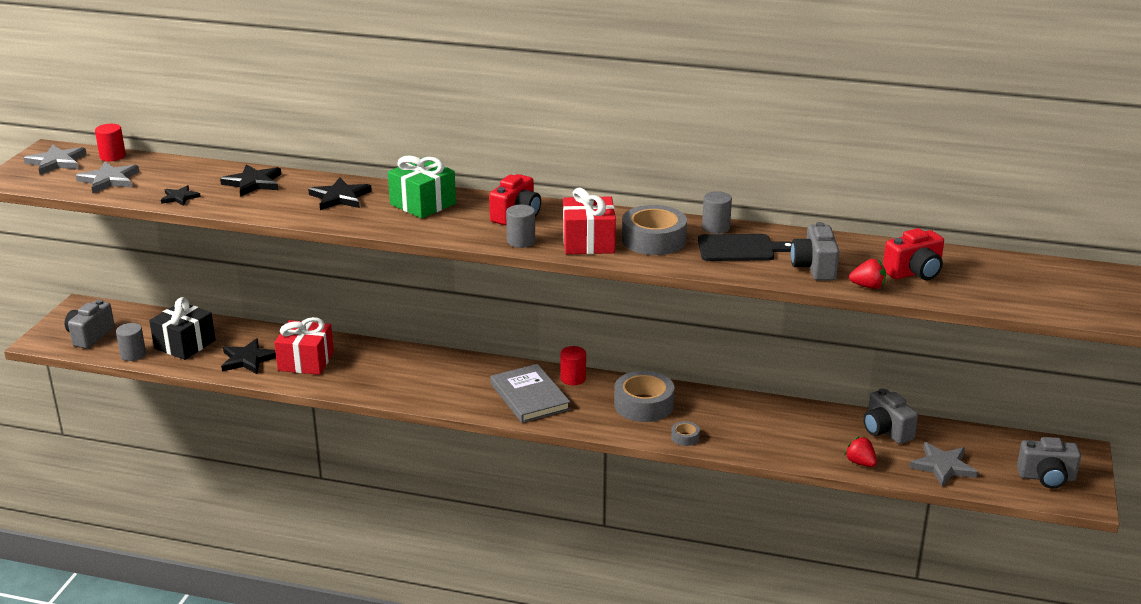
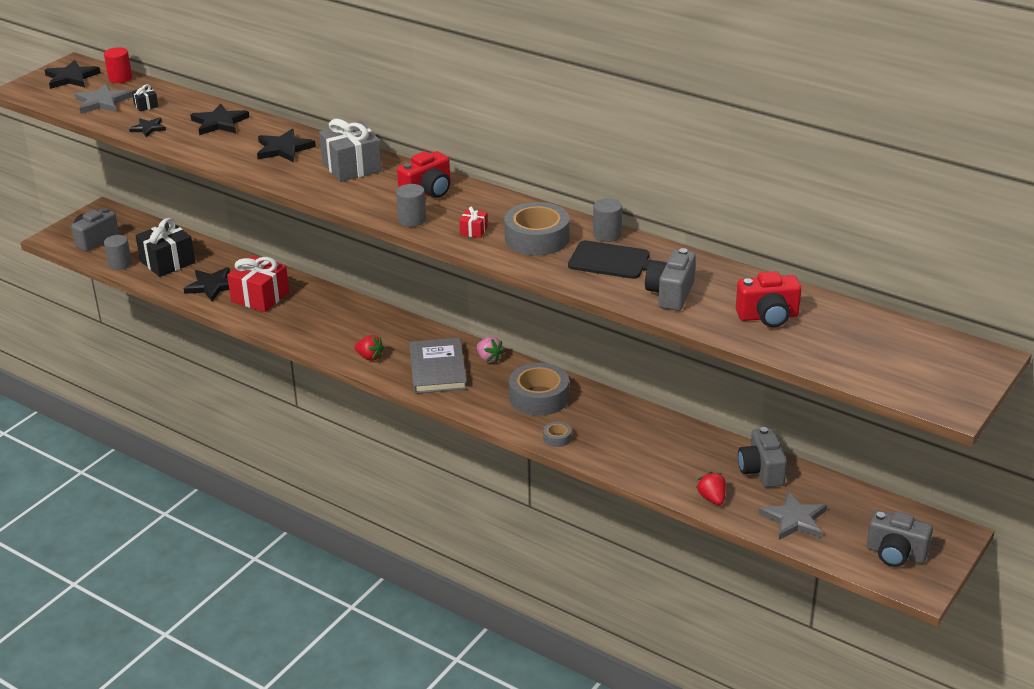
camera: 20 degrees right, 5 degrees up
grey star [24,145,86,175] -> black star [45,60,101,89]
green gift [388,156,456,219] -> grey gift [319,119,382,182]
red cylinder [560,346,586,385] -> pink strawberry [477,337,505,363]
red gift [563,188,616,254] -> red gift [459,206,488,238], size x0.45
red strawberry [849,259,886,289] -> red strawberry moved to [354,335,384,361]
none -> black gift [132,84,158,111]

